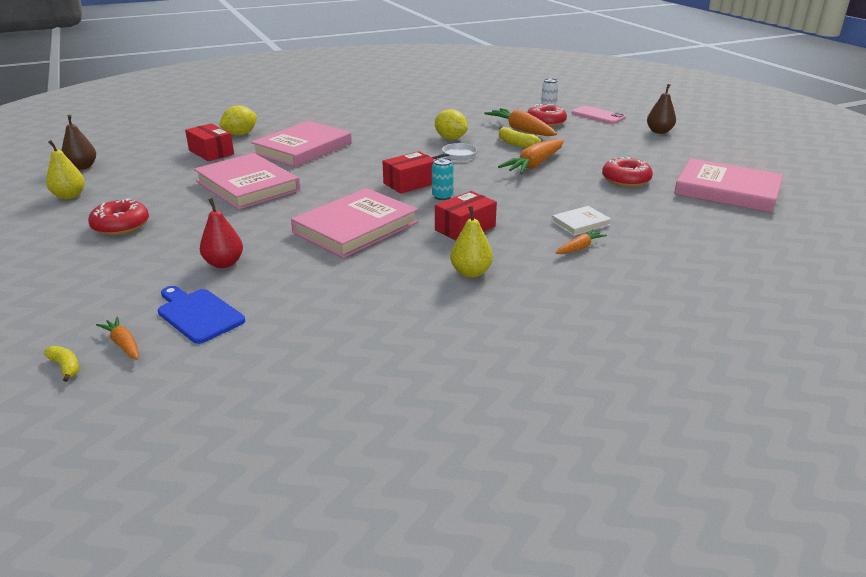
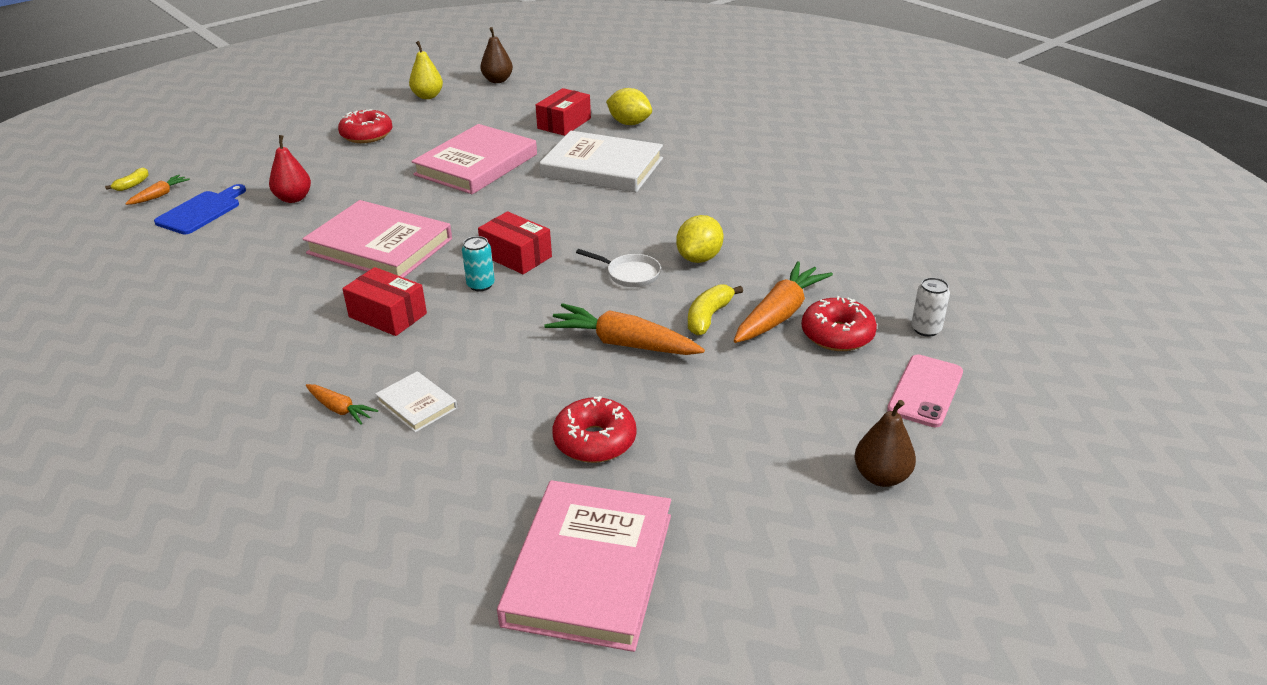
camera: 75 degrees right, 5 degrees up
pink book [251,121,352,167] -> white book [539,131,663,192]
yellow pear [450,206,493,278] -> none

